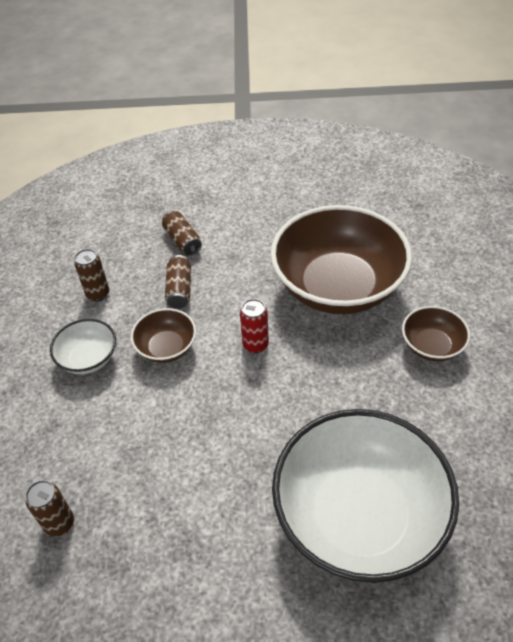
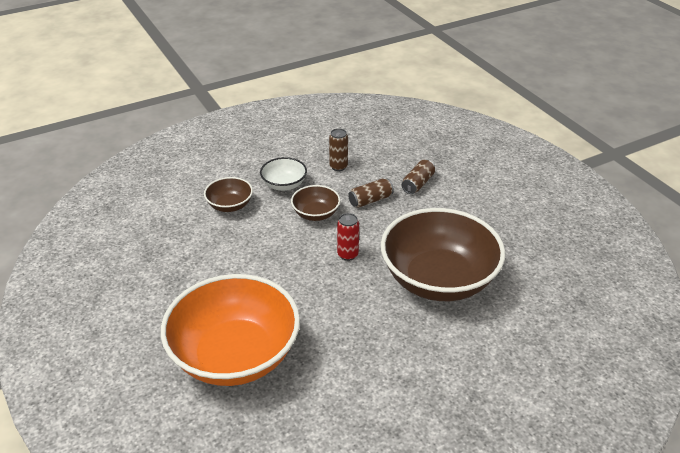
camera: 60 degrees right, 10 degrees down
brown can [25,480,74,537] -> none
white bowl [272,409,459,583] -> orange bowl [161,274,300,386]
brown bowl [402,306,470,361] -> brown bowl moved to [204,177,253,212]

